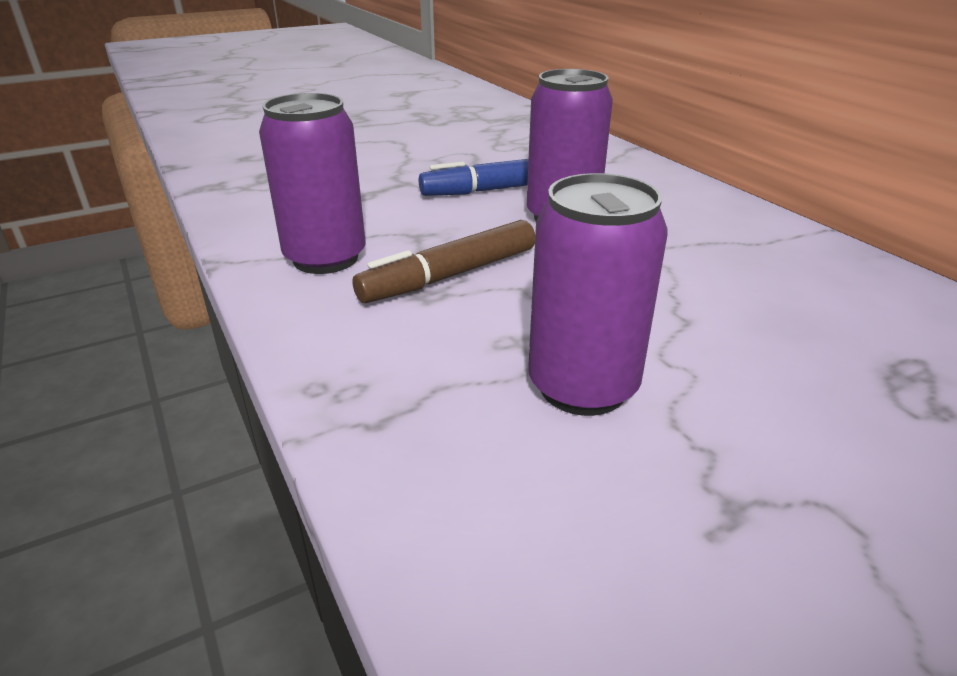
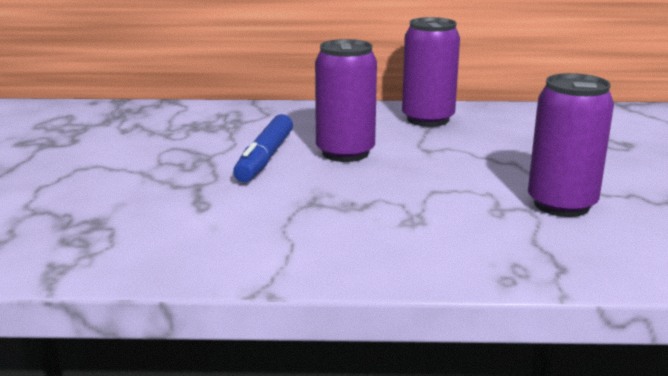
camera: 60 degrees left, 10 degrees down
purple can [259,93,366,274] -> purple can moved to [402,17,460,127]
brown marker [352,220,535,303] -> none

